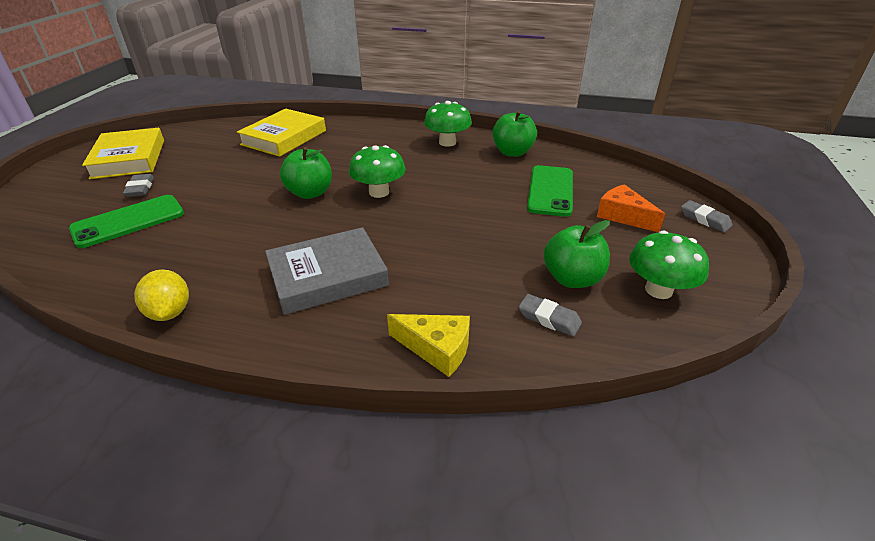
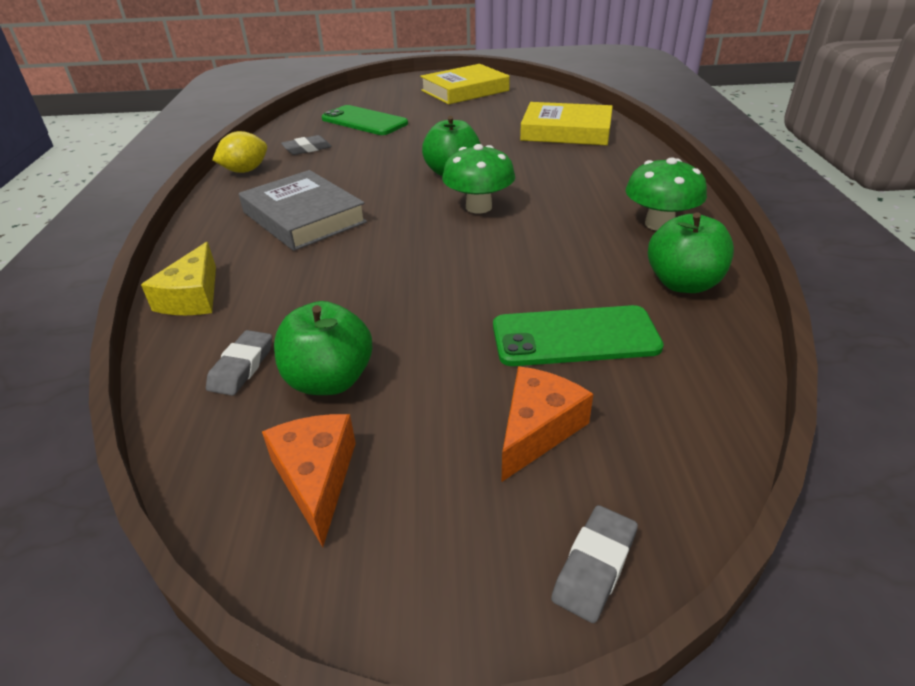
camera: 75 degrees right, 0 degrees up
grey eraser [123,174,154,197] -> grey eraser moved to [281,135,332,155]
green mushroom [629,230,709,299] -> orange cheese [262,414,356,547]

